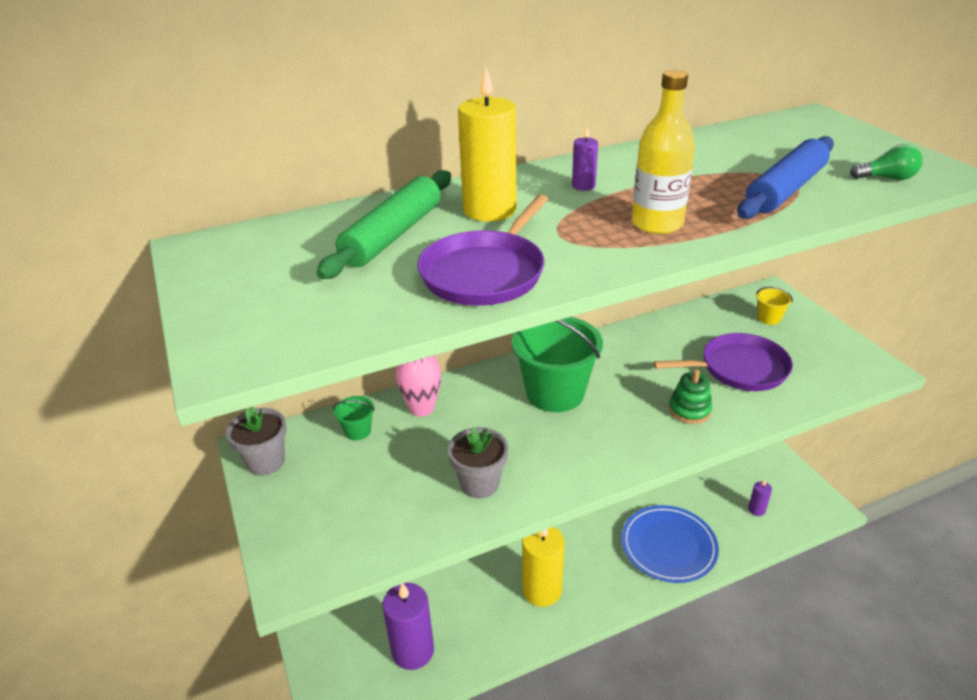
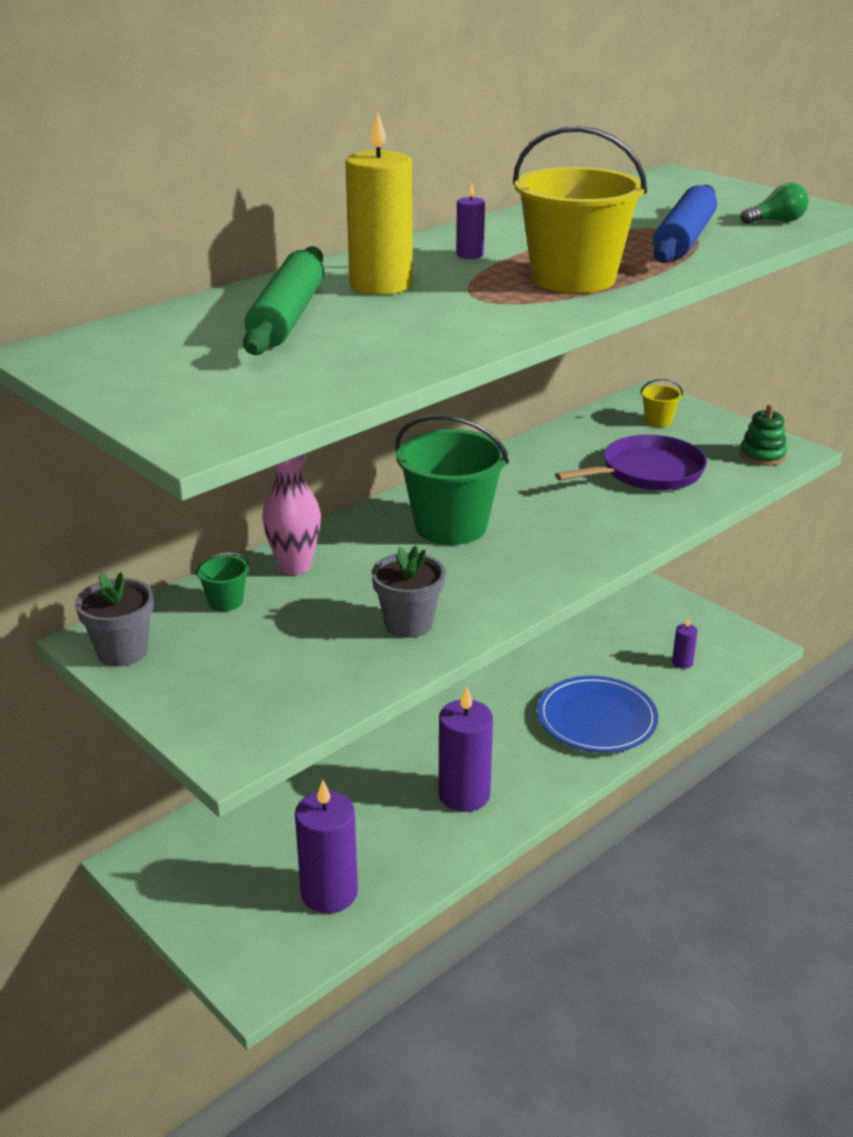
camera: 20 degrees left, 5 degrees down
purple pan [417,195,548,306] -> none
yellow candle [522,527,564,607] -> purple candle [438,686,493,812]
yellow bottle [632,70,695,234] -> yellow bucket [513,125,647,293]
green stacking toy [669,369,712,424] -> green stacking toy moved to [739,404,787,466]

